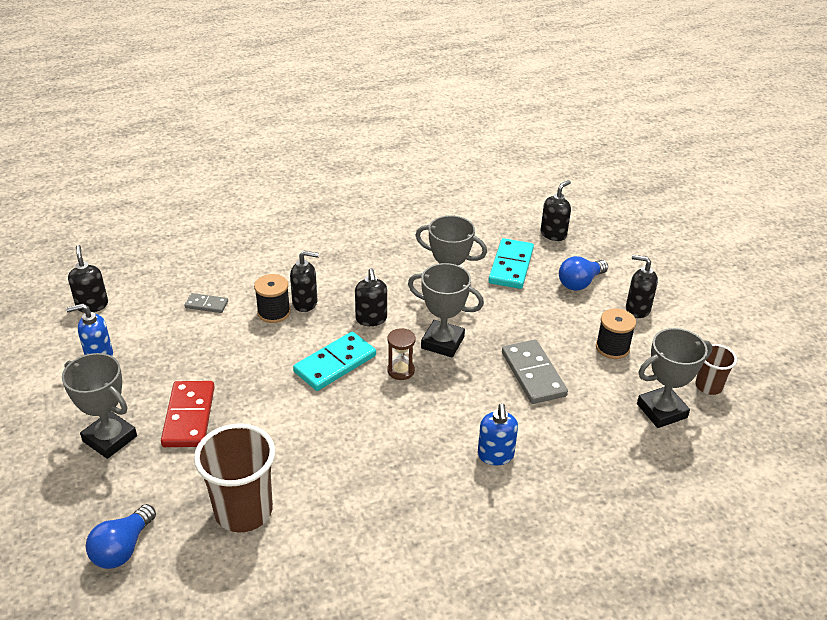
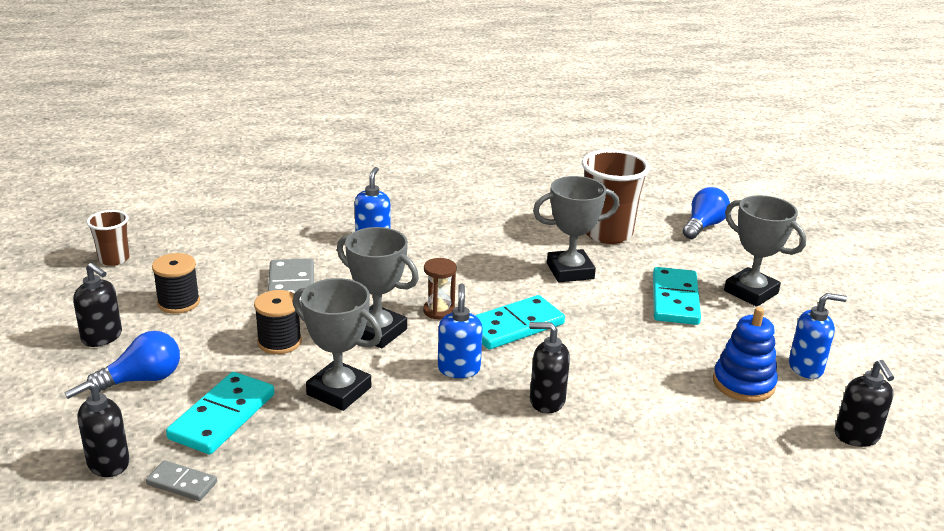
camera: 170 degrees left, 10 degrees down
red domino [161,381,215,447] -> turquoise domino [653,267,701,325]
grey domino [185,293,228,313] -> grey domino moved to [146,460,217,501]
black spool [254,274,291,323] -> black spool moved to [254,290,302,354]
black soap dispenser [355,268,387,326] -> blue soap dispenser [438,284,483,378]
grey trophy [637,328,713,428] -> grey trophy moved to [533,176,619,282]
none -> blue stacking toy [713,307,778,402]

